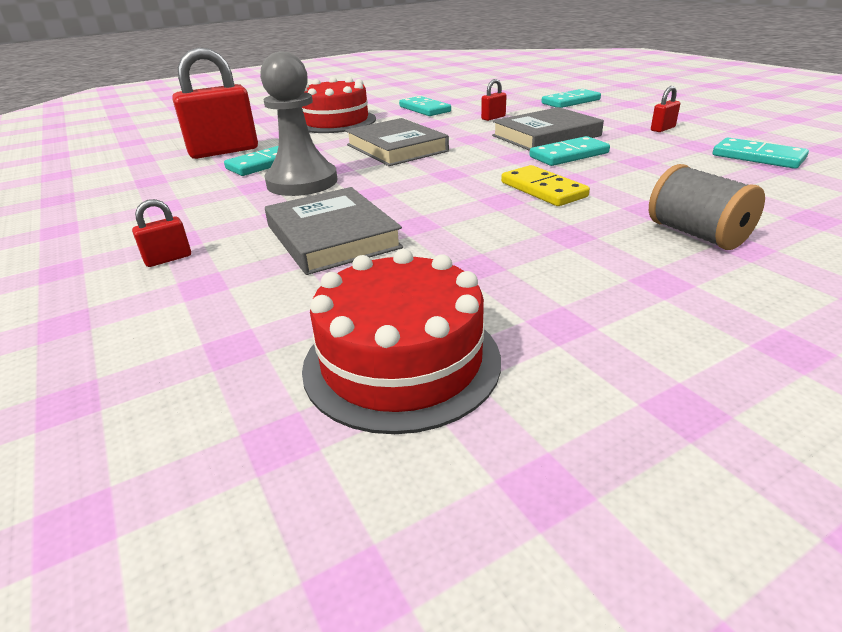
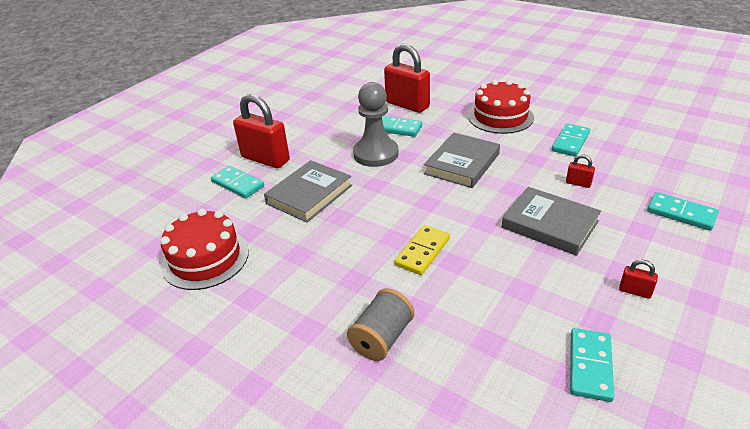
camera: 65 degrees right, 5 degrees up
red padlock [132,199,191,267] -> red padlock [233,94,290,168], size x2.33
turquoise domino [529,136,610,166] -> turquoise domino moved to [211,166,264,198]

